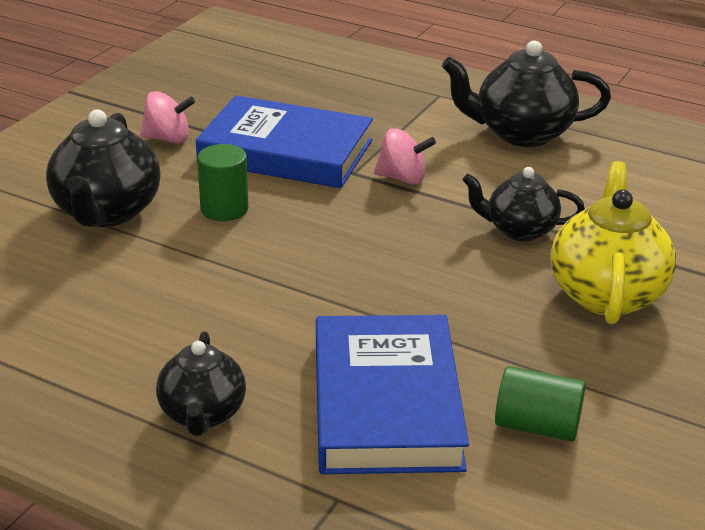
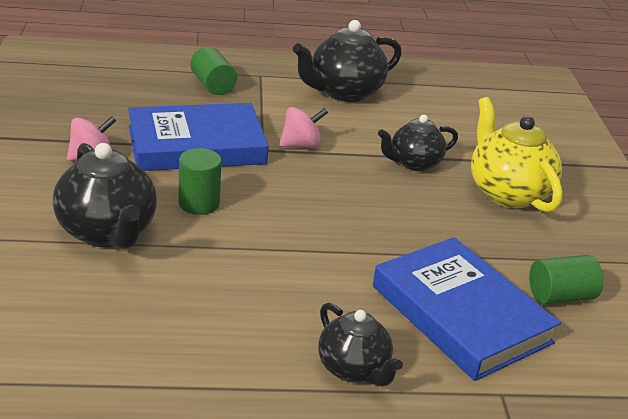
camera: 35 degrees left, 0 degrees up
none -> green cylinder [190,46,237,95]

